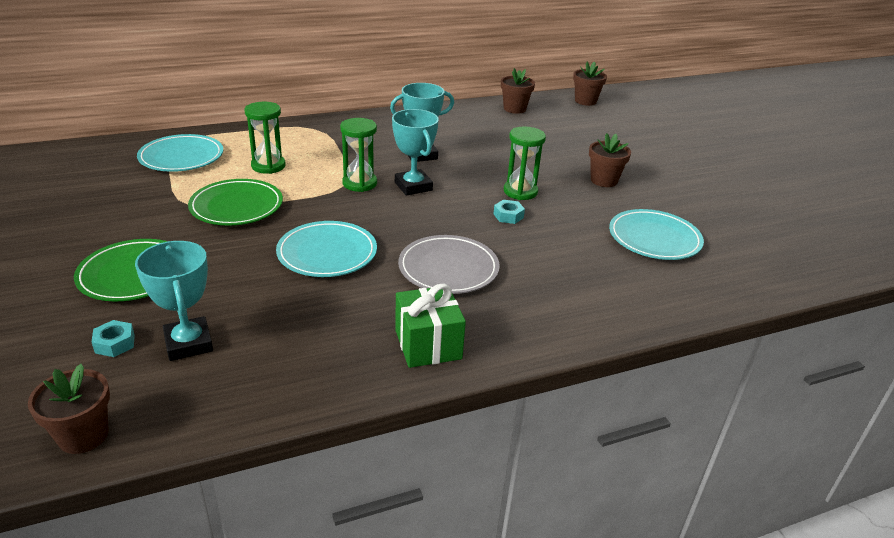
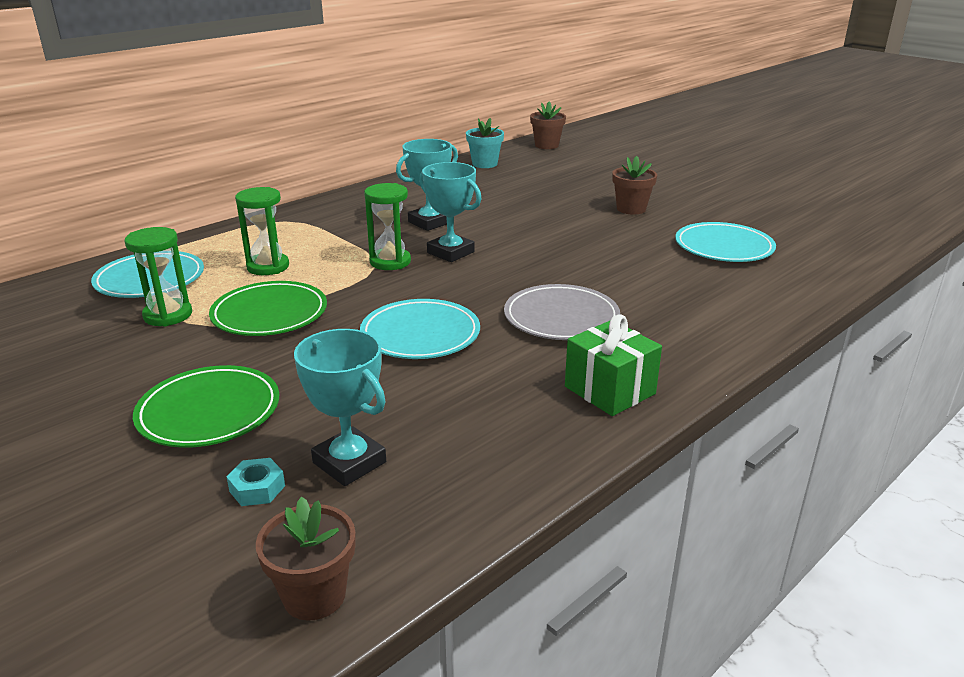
camera: 20 degrees left, 5 degrees down
turquoise nut [493,200,525,224] -> none
brown flower pot [501,68,535,114] -> turquoise flower pot [466,118,504,168]
green hourglass [504,126,546,200] -> green hourglass moved to [125,227,192,327]

